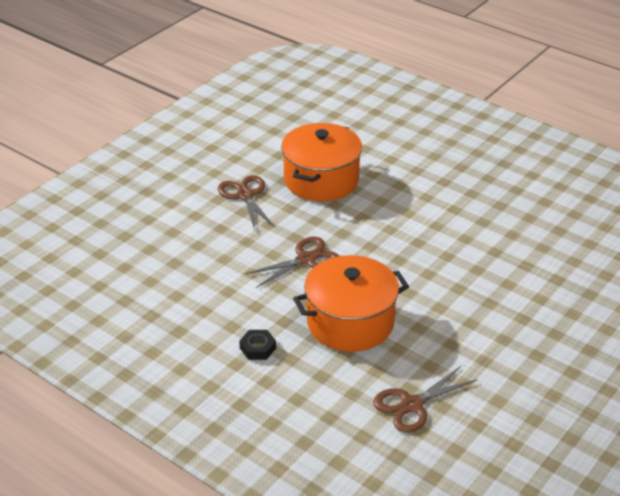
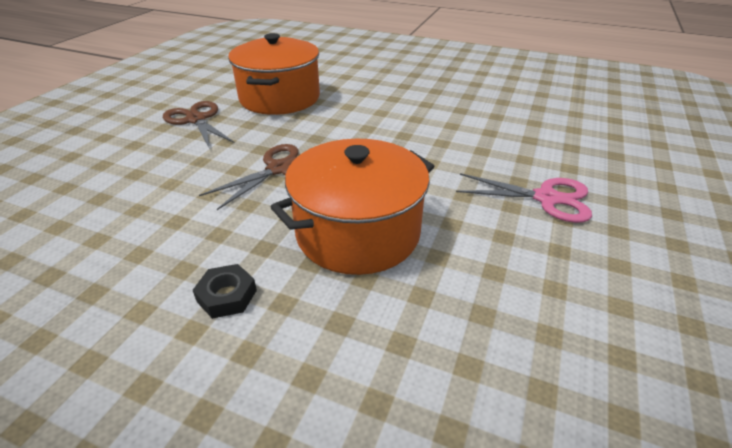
camera: 15 degrees left, 0 degrees up
brown scissors [373,366,478,433] -> none
none -> pink scissors [456,173,592,223]

